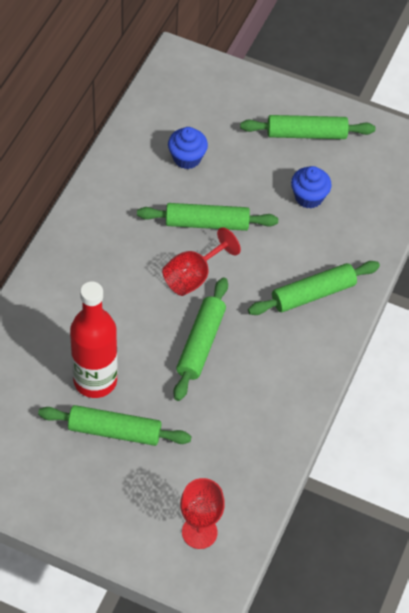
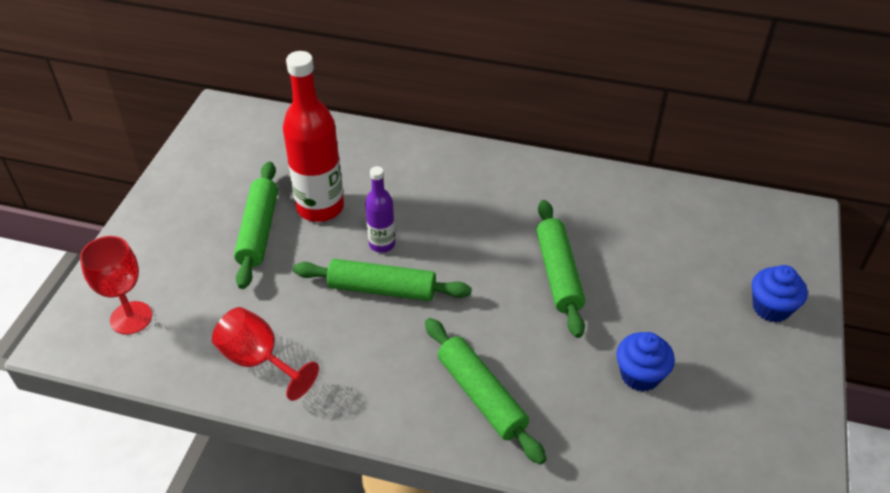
camera: 85 degrees right, 10 degrees down
red goblet [162,227,241,296] -> red goblet moved to [212,307,319,401]
blue cupcake [168,127,208,169] -> blue cupcake moved to [752,265,808,322]
green rolling pin [240,115,375,139] -> none
none -> purple bottle [365,166,395,253]

